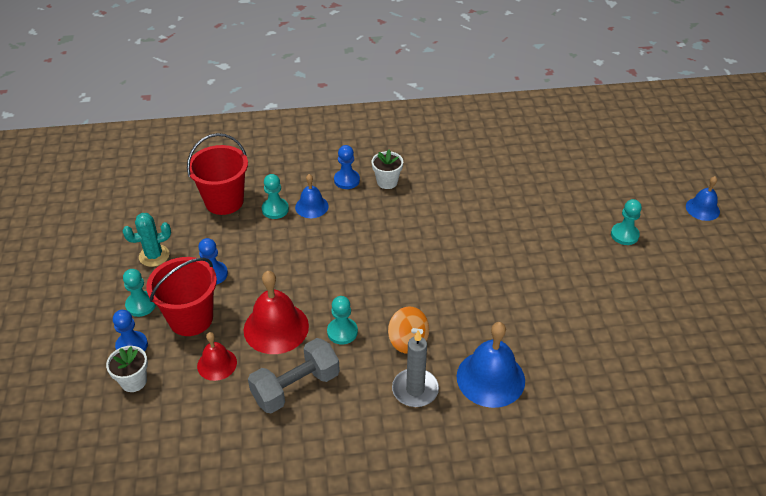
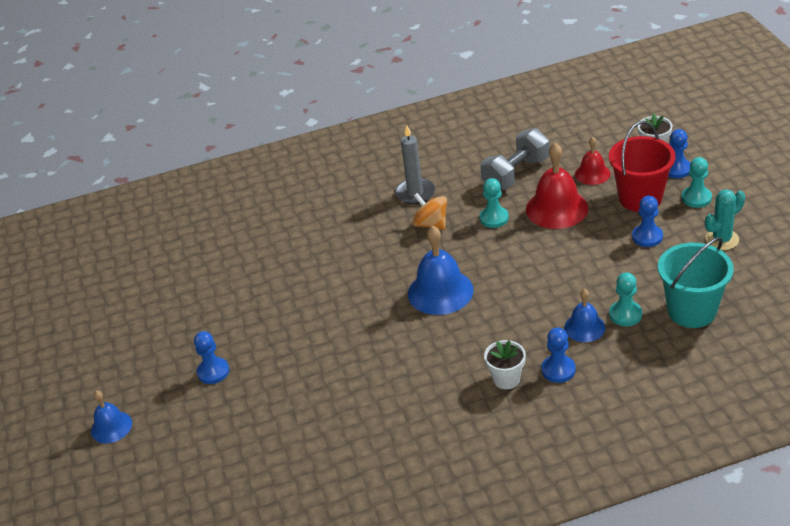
camera: 175 degrees right, 5 degrees down
red bucket [187,133,248,215] -> turquoise bucket [658,237,734,328]
blue bell [457,322,525,408] -> blue bell moved to [408,226,474,315]
turquoise pawn [611,199,642,245] -> blue pawn [194,331,229,384]

